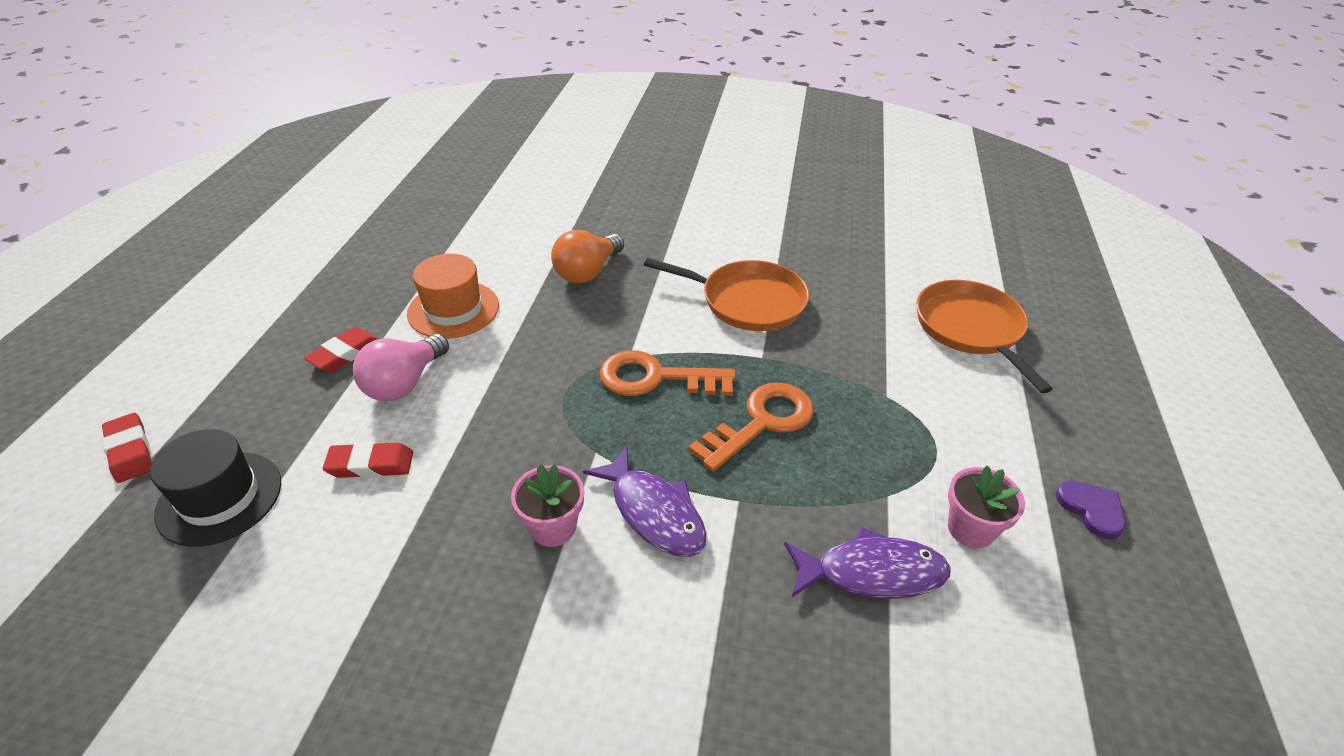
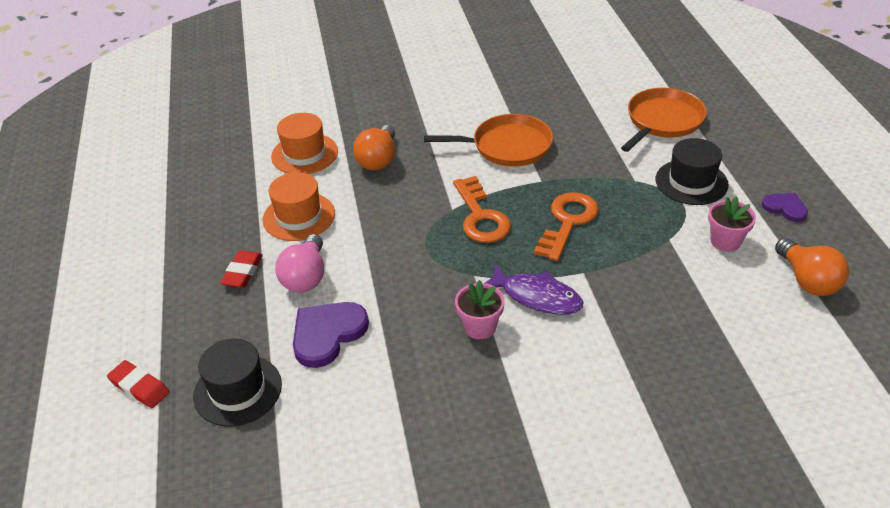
camera: 20 degrees left, 0 degrees up
red eraser [323,442,413,478] -> purple heart [293,302,369,368]
orange key [600,350,736,396] -> orange key turned 90 degrees counterclockwise [453,176,511,243]
purple fish [784,526,951,599] -> none
orange pan [916,280,1053,393] -> orange pan turned 75 degrees clockwise [621,88,707,152]
none -> orange hat [271,113,338,174]
none -> black hat [656,138,729,205]
none -> orange light bulb [775,238,849,296]

